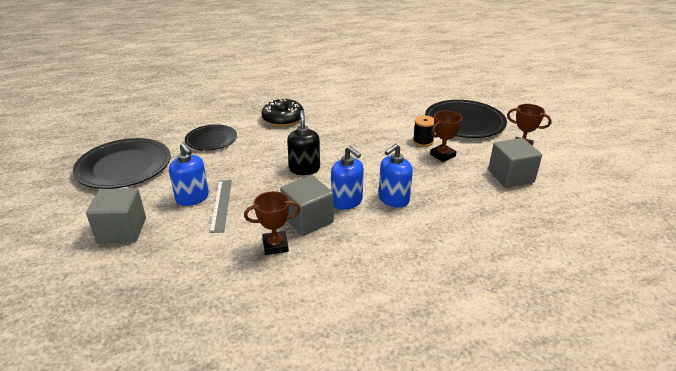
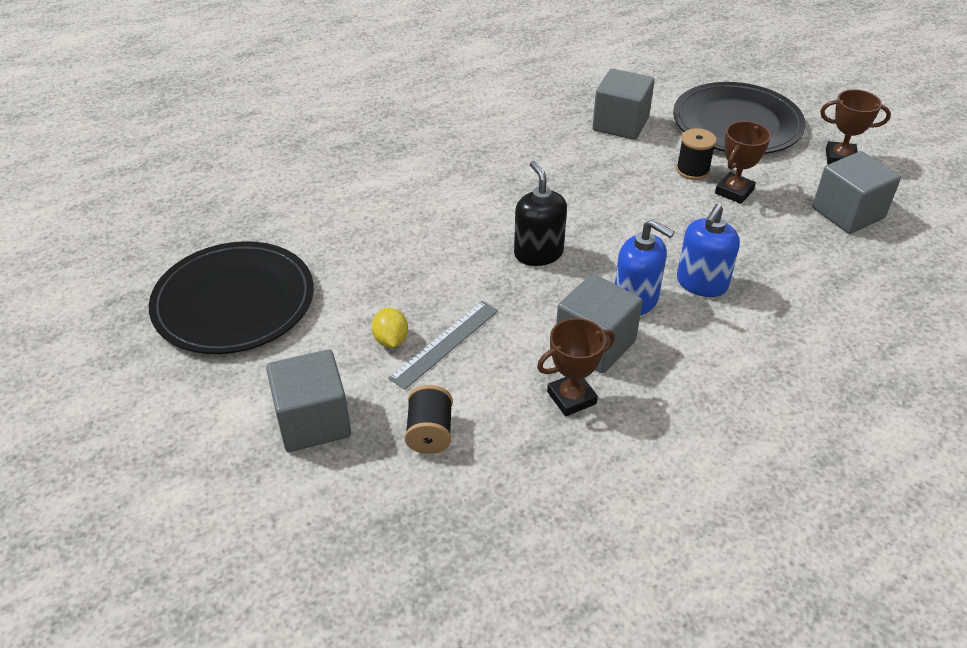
camera: 15 degrees left, 10 degrees up
blue soap dispenser [169,143,209,206] -> yellow lemon [371,308,408,348]
black plate [185,124,237,151] -> none
grey ruler [209,180,232,233] -> grey ruler turned 60 degrees clockwise [388,301,498,390]
black donut [262,99,304,127] -> none
none -> black spool [405,385,453,454]
none -> grey cube [592,69,655,140]

